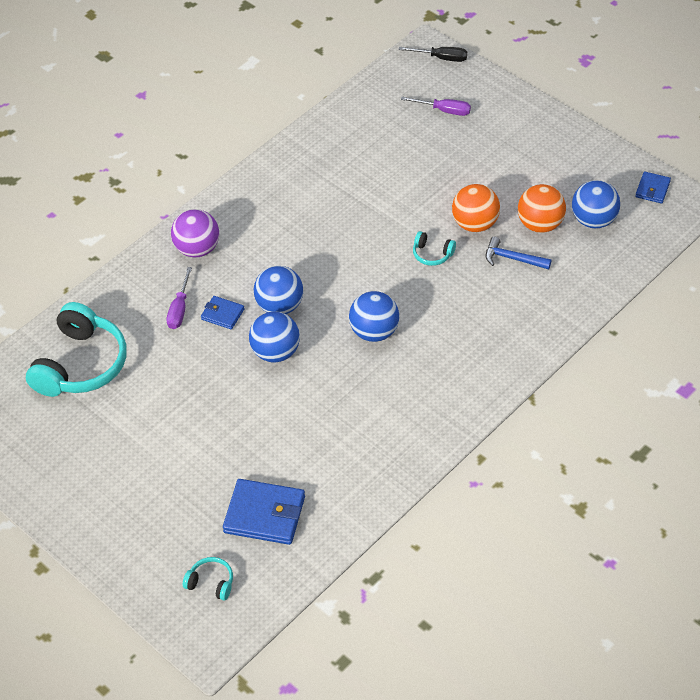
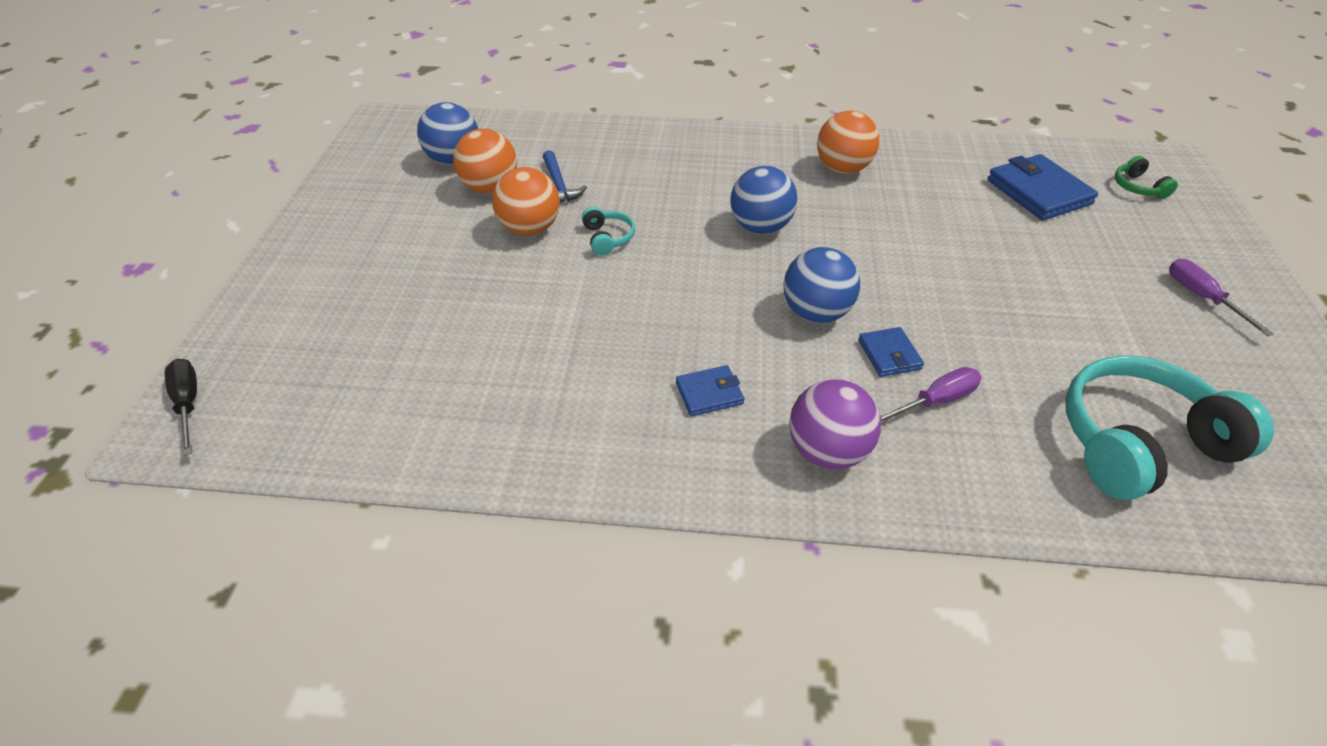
camera: 130 degrees left, 5 degrees down
turquoise headphones [183,557,233,601] -> green headphones [1115,156,1178,199]
blue ball [249,312,300,362] -> none
purple screwdriver [401,97,471,116] -> purple screwdriver moved to [1169,259,1274,336]
blue wallet [635,171,671,204] -> blue wallet moved to [676,365,744,416]
none -> orange ball [817,110,879,174]

